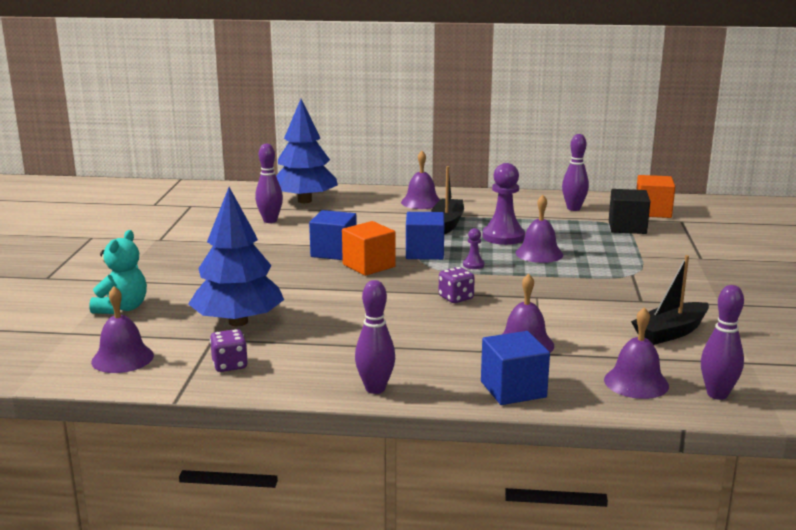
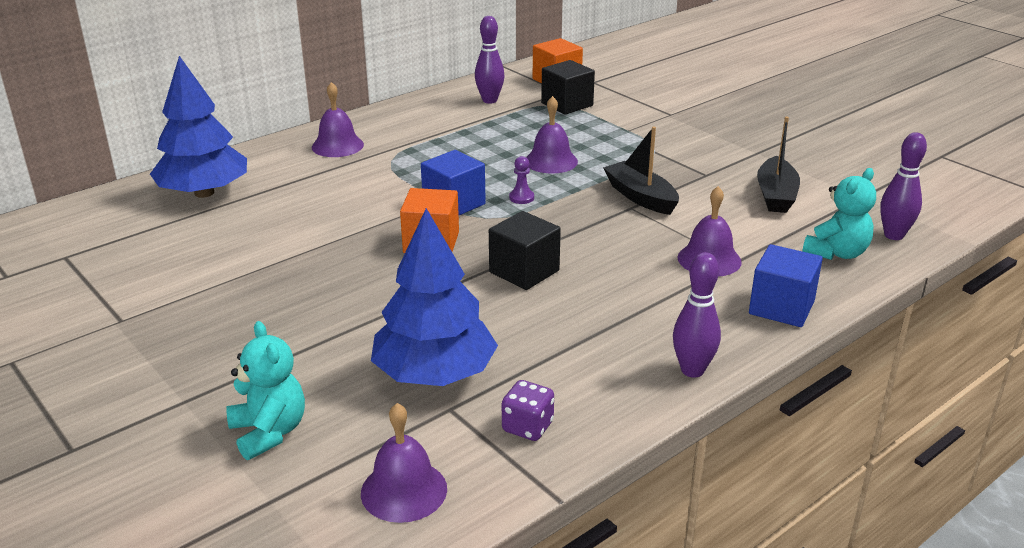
camera: 45 degrees left, 10 degrees up
purple bowling pin [255,144,283,223] -> none
blue cube [309,210,357,260] -> none
black boat [431,166,464,234] -> black boat moved to [603,126,679,215]
purple dice [439,267,475,303] -> none
purple pawn [483,163,525,245] -> none
purple bell [604,307,669,399] -> turquoise teddy bear [802,168,876,260]
none -> black cube [489,211,561,290]

